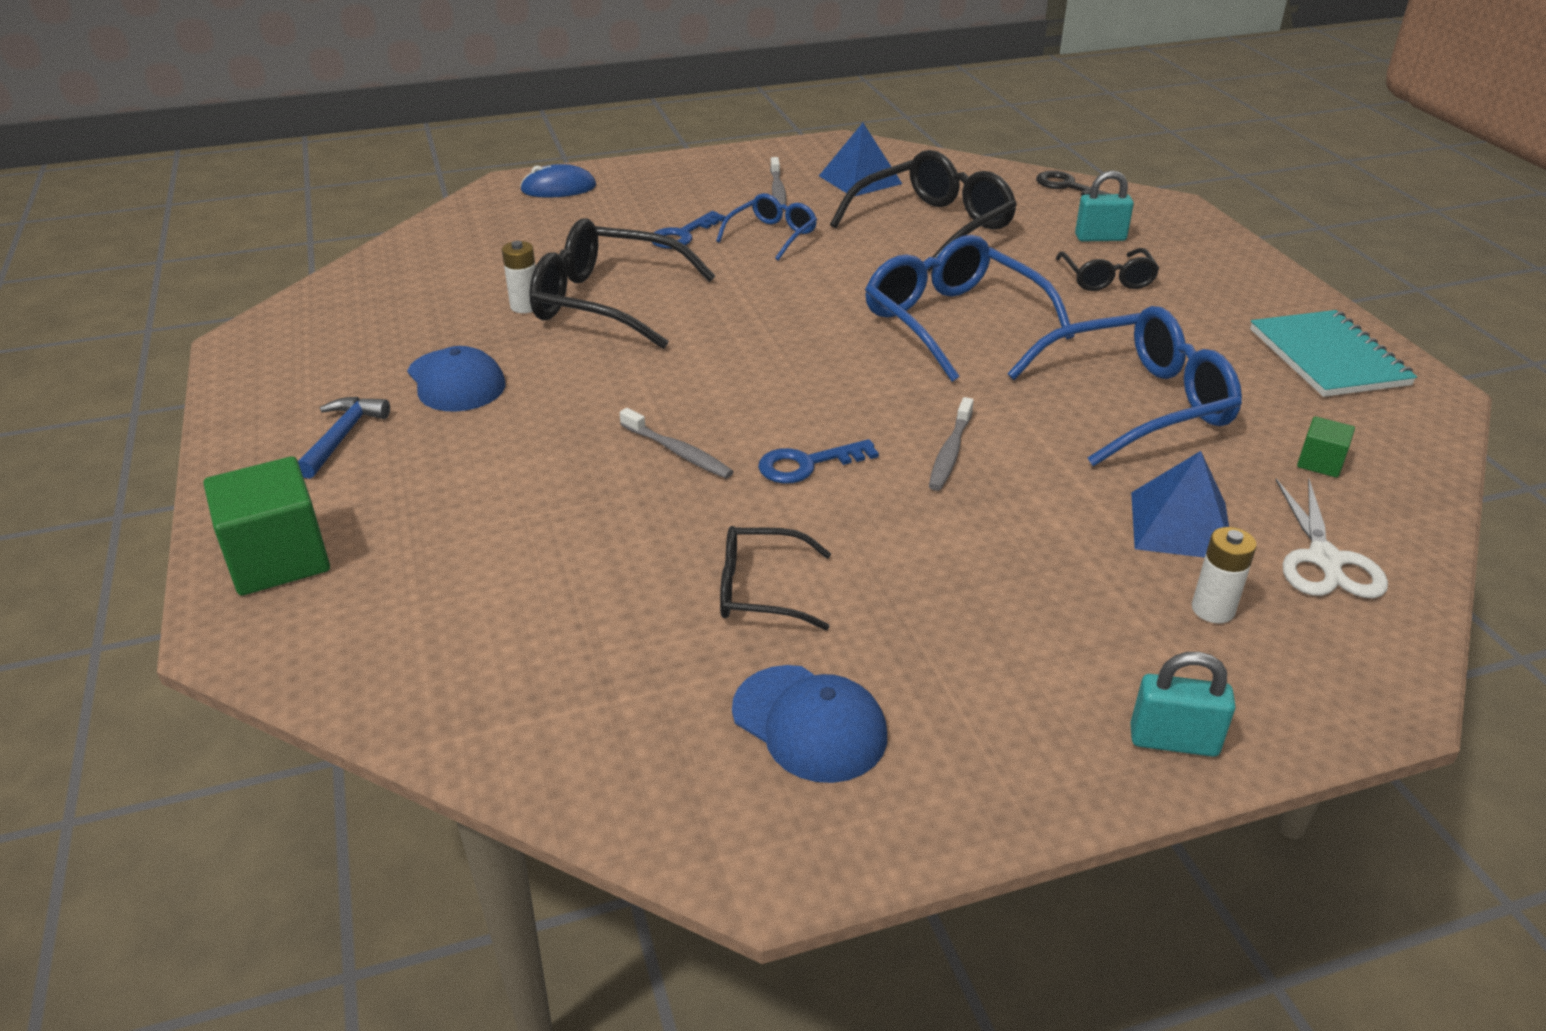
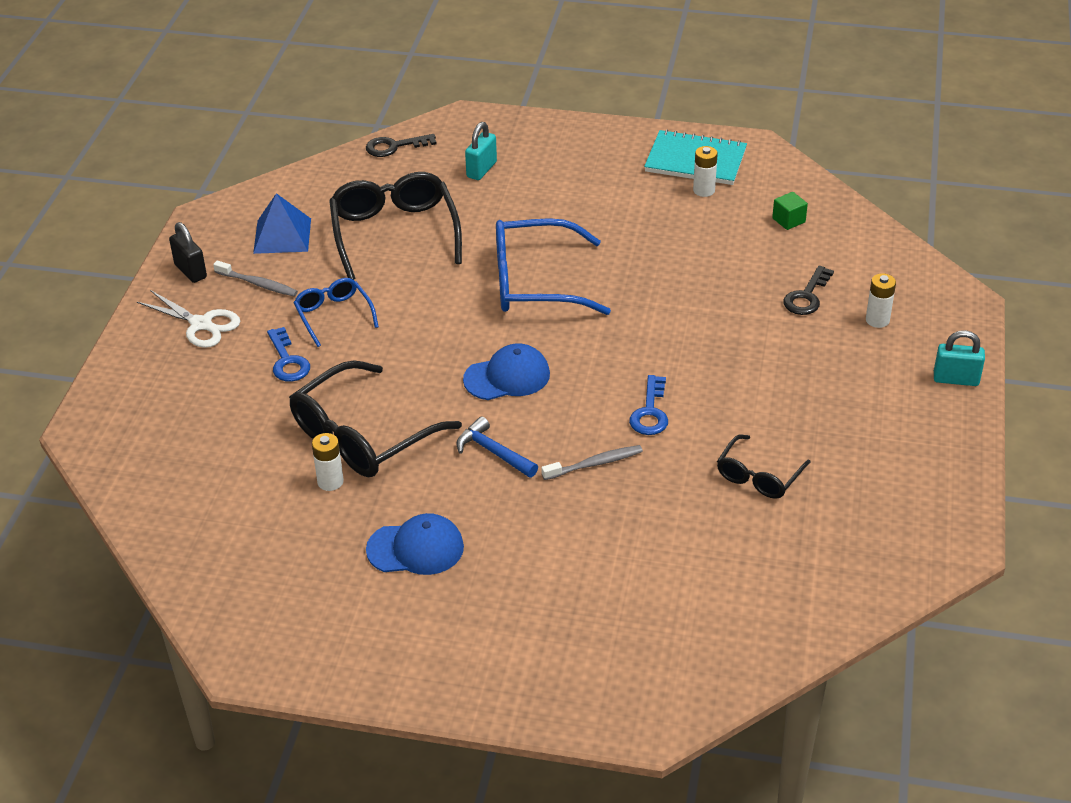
camera: 60 degrees left, 5 degrees up
green cube [203,456,330,596] -> none
blue hammer [298,397,390,479] -> blue hammer moved to [456,416,538,478]
blue mouse [520,164,596,198] -> none
blue cap [732,665,887,783] -> blue cap moved to [463,343,550,400]
grey toothbrush [929,397,974,491] -> none
blue glasses [1007,306,1242,467] -> none
black glasses [1056,248,1160,291] -> none
turquoise padlock [1130,652,1236,757] -> turquoise padlock turned 60 degrees clockwise [934,330,985,386]
blue pyramid [1131,451,1229,558] -> black key [783,265,834,315]
white scissors [1275,478,1388,599] -> white scissors moved to [137,290,240,348]
none -> black padlock [169,222,207,283]
none -> white battery [693,146,718,197]

